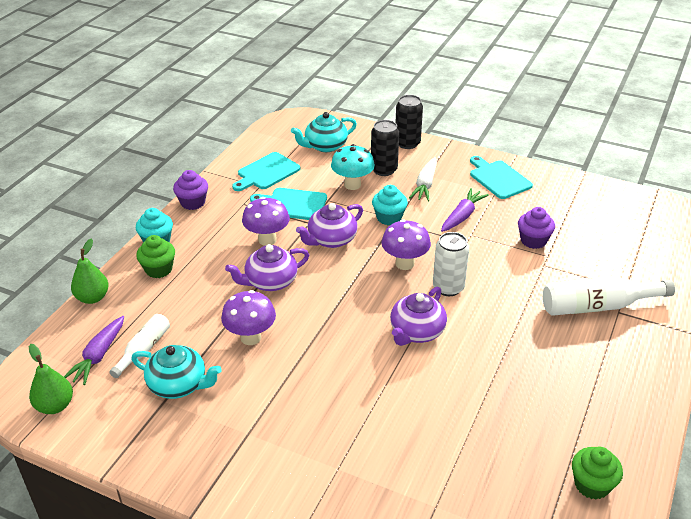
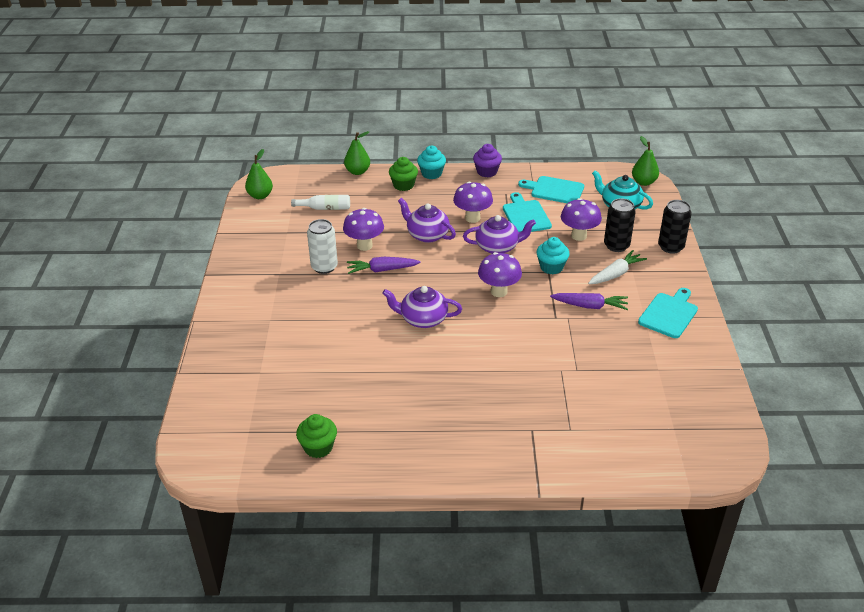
camera: 65 degrees right, 0 degrees up
purple carrot [64,316,124,385] -> purple carrot moved to [347,257,421,274]
turquoise teapot [131,345,222,399] -> none
purple teapot [296,203,363,248] -> purple teapot turned 150 degrees clockwise [463,215,536,254]
turquoise mushroom [331,144,375,190] -> purple mushroom [561,198,602,241]
white carrot [409,157,437,201] -> white carrot turned 150 degrees clockwise [588,250,647,284]
white can [433,232,469,296] -> white can moved to [307,219,338,274]
purple cupcake [518,207,555,249] -> none
white bottle [543,277,675,316] -> none
none -> green pear [632,136,659,186]

